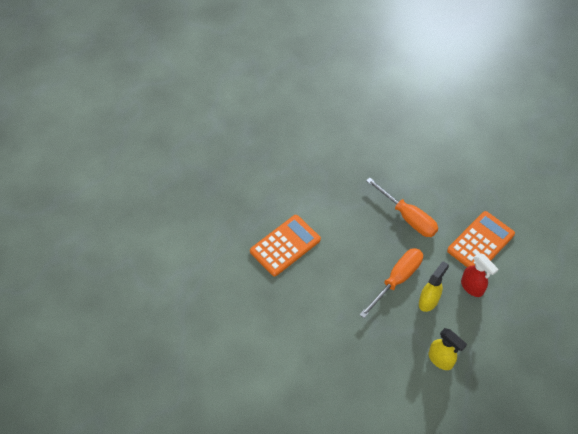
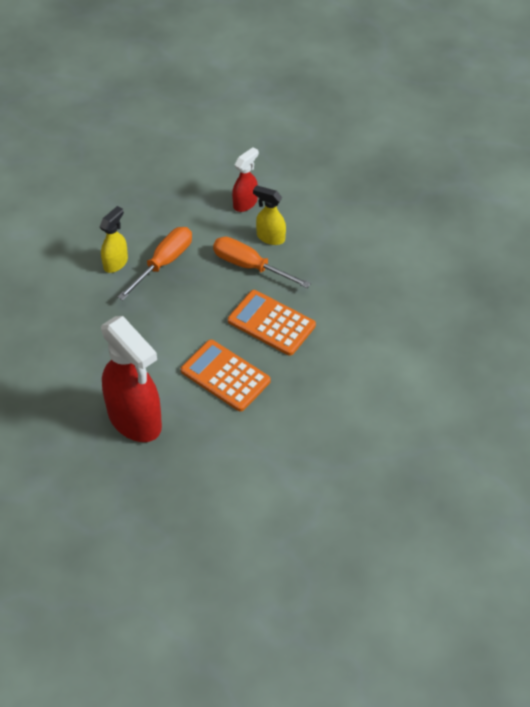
camera: 100 degrees left, 5 degrees down
yellow spray bottle [428,328,467,370] -> yellow spray bottle moved to [100,206,128,273]
orange calculator [447,211,515,267] -> orange calculator moved to [228,290,316,356]
none -> red spray bottle [101,316,162,442]

